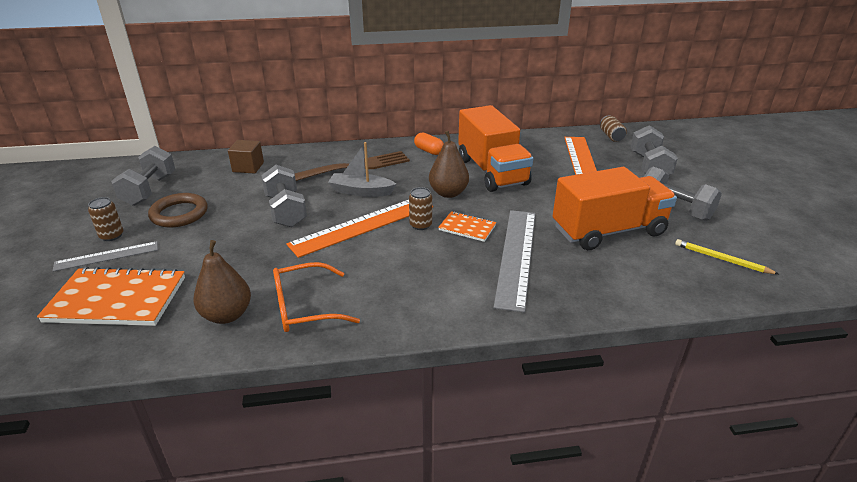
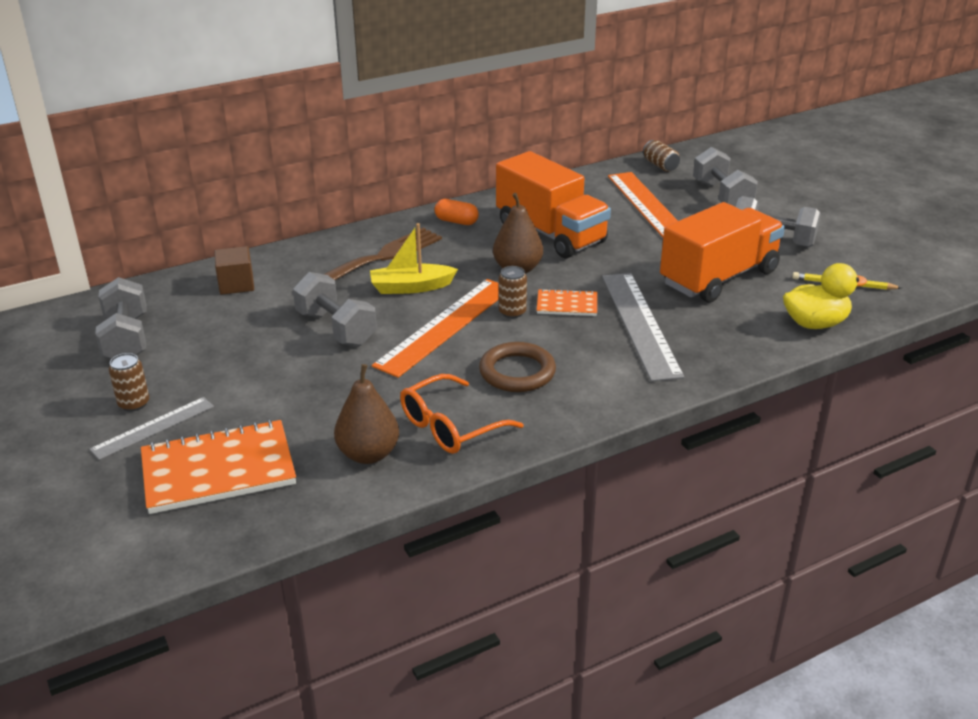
camera: 20 degrees left, 0 degrees up
brown ring [148,193,208,227] -> brown ring moved to [479,342,556,392]
grey boat [328,142,396,197] -> yellow boat [370,223,458,294]
none -> yellow duck [783,263,867,329]

